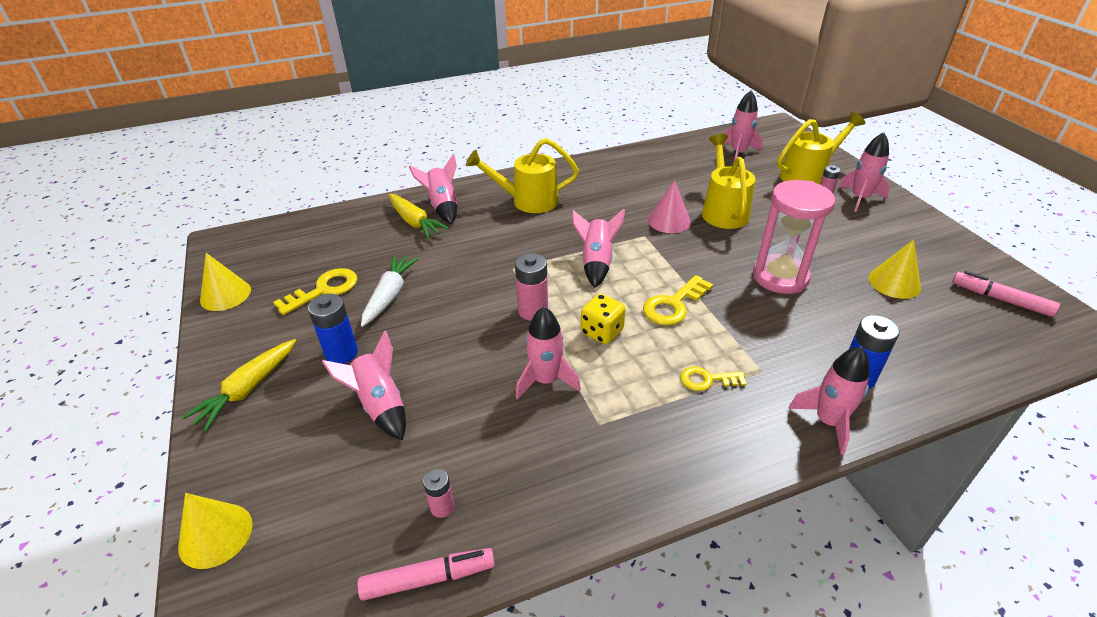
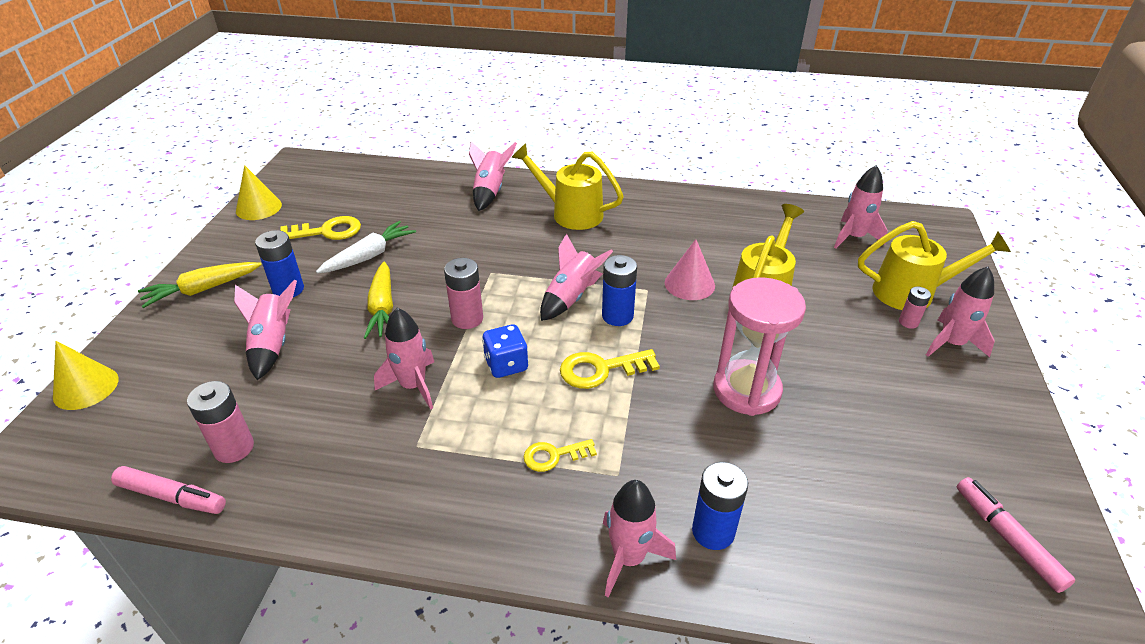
camera: 30 degrees right, 0 degrees up
yellow carrot [389,194,449,239] -> yellow carrot moved to [364,262,393,339]
pink battery [423,469,454,518] -> pink battery [187,381,254,463], size x1.68
yellow dice [581,294,626,344] -> blue dice [482,324,529,378]
yellow key [681,366,747,391] -> yellow key turned 45 degrees counterclockwise [524,439,597,472]
yellow cone [868,239,921,299] -> none
none -> blue battery [602,255,637,326]

